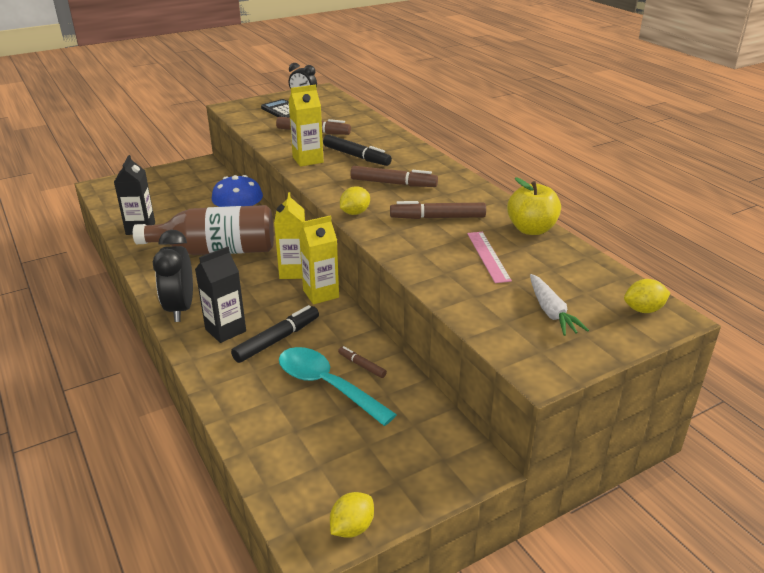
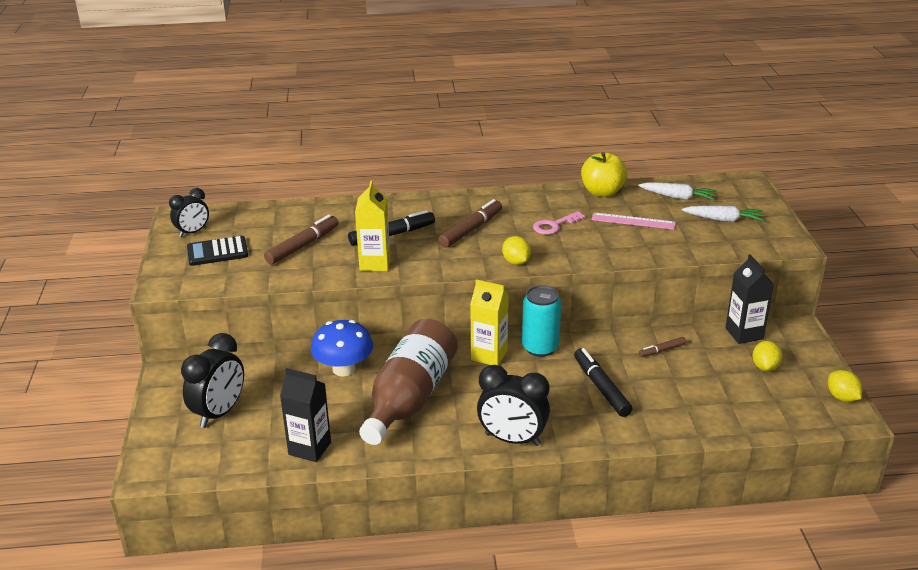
camera: 65 degrees left, 0 degrees up
black carton [195,246,246,343] -> black carton moved to [725,255,774,344]
turquoise spoon [279,347,397,426] -> none
yellow carton [299,216,339,304] -> turquoise can [522,285,561,357]
brown marker [390,201,486,219] -> pink key [533,211,585,235]
yellow lemon [624,279,670,313] -> yellow lemon moved to [752,341,783,371]
none -> black clock [181,333,244,428]
none -> white carrot [638,182,717,200]

